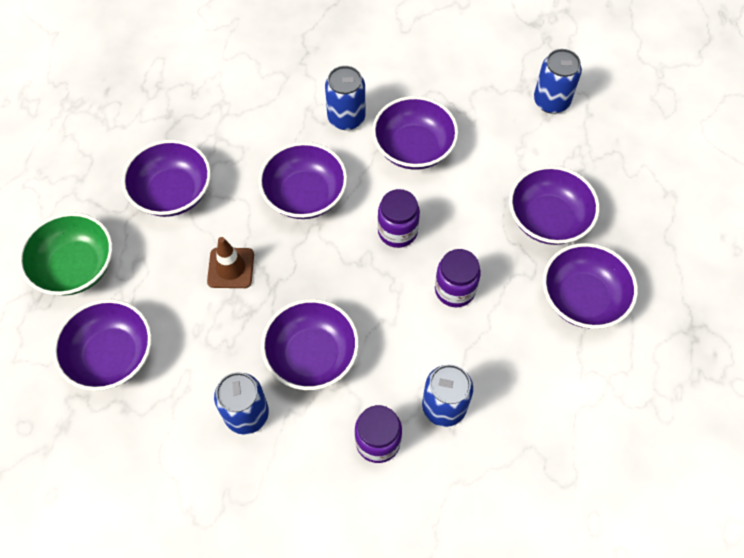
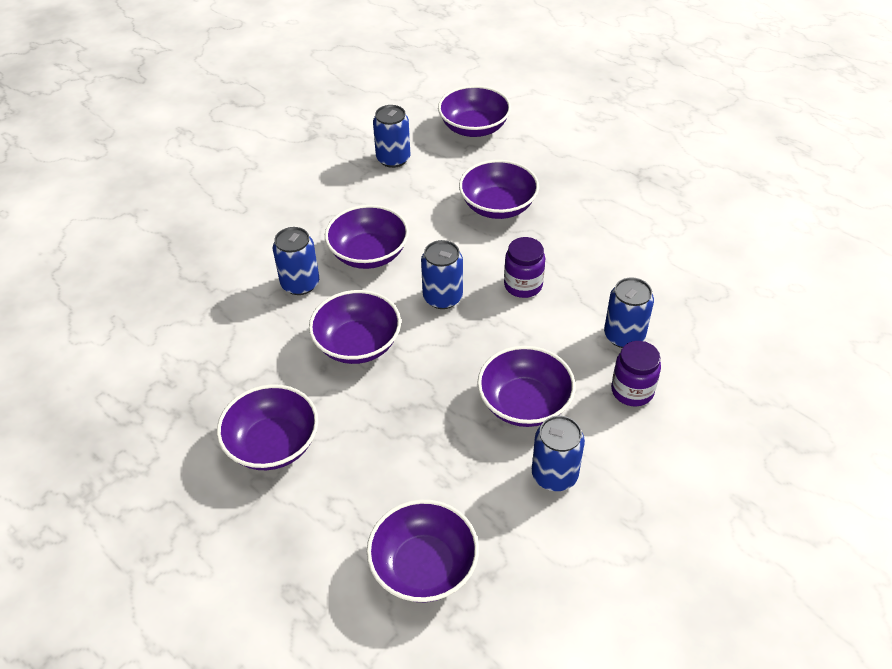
camera: 60 degrees left, 15 degrees down
green bowl [19,213,113,296] -> none
brown traffic cone [207,237,254,288] -> none
purple jar [378,189,420,248] -> blue can [421,240,463,309]
purple bowl [543,243,638,329] -> purple bowl moved to [438,85,511,137]

